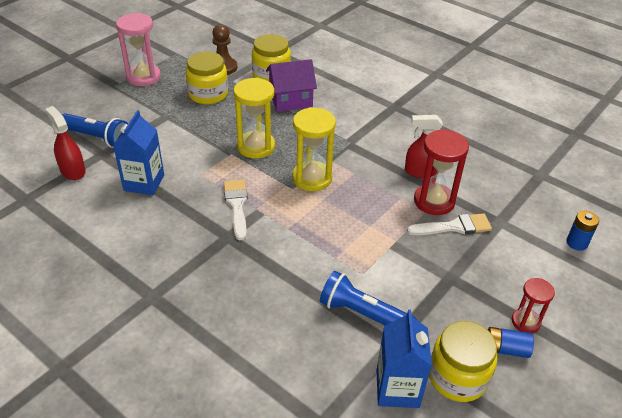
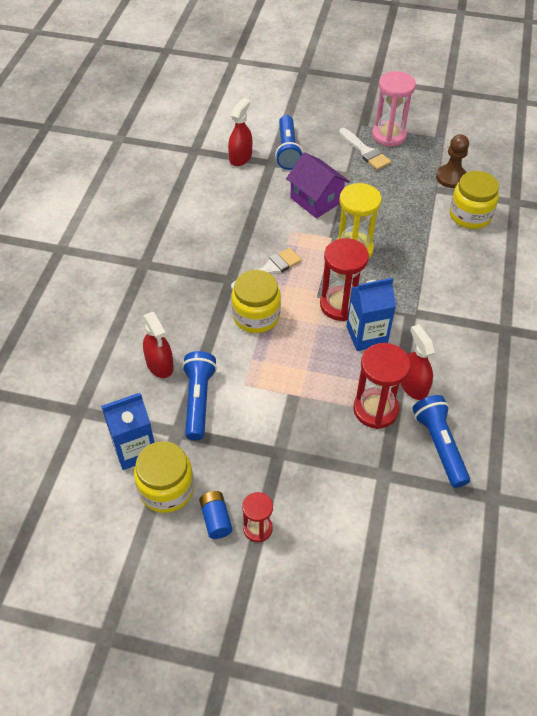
camera: 65 degrees right, 10 degrees up
blue carton [113,110,164,195] -> blue carton moved to [346,278,396,351]
yellow jar [186,51,228,104] -> yellow jar moved to [231,270,281,333]
purple house [266,59,317,112] -> purple house moved to [286,152,350,218]
yellow hourglass [292,107,336,191] -> red hourglass [320,238,369,321]
white brush [407,213,492,235] -> white brush moved to [339,128,391,170]
blue battery [566,211,599,251] -> none
none -> red spray bottle [143,312,174,378]
none -> blue flashlight [412,395,470,488]

